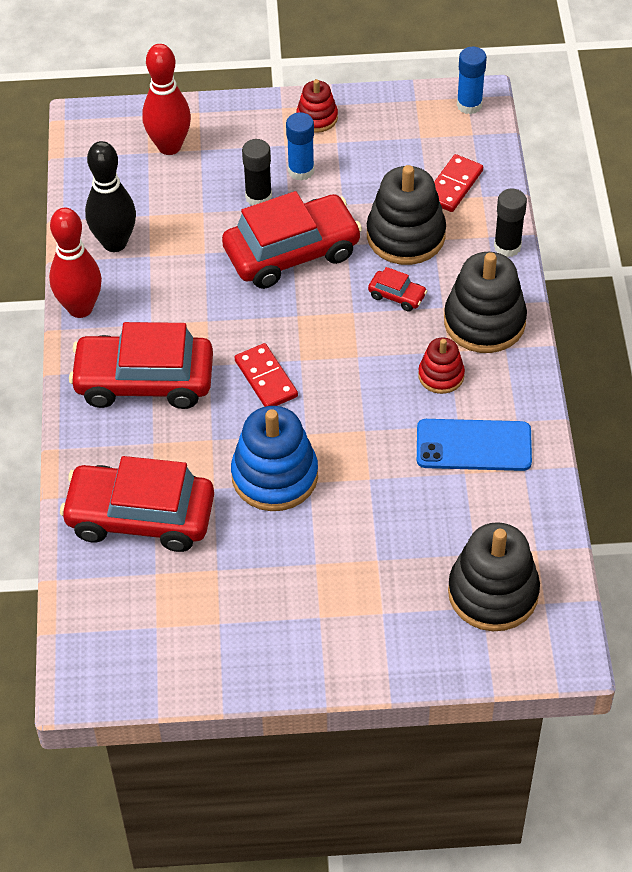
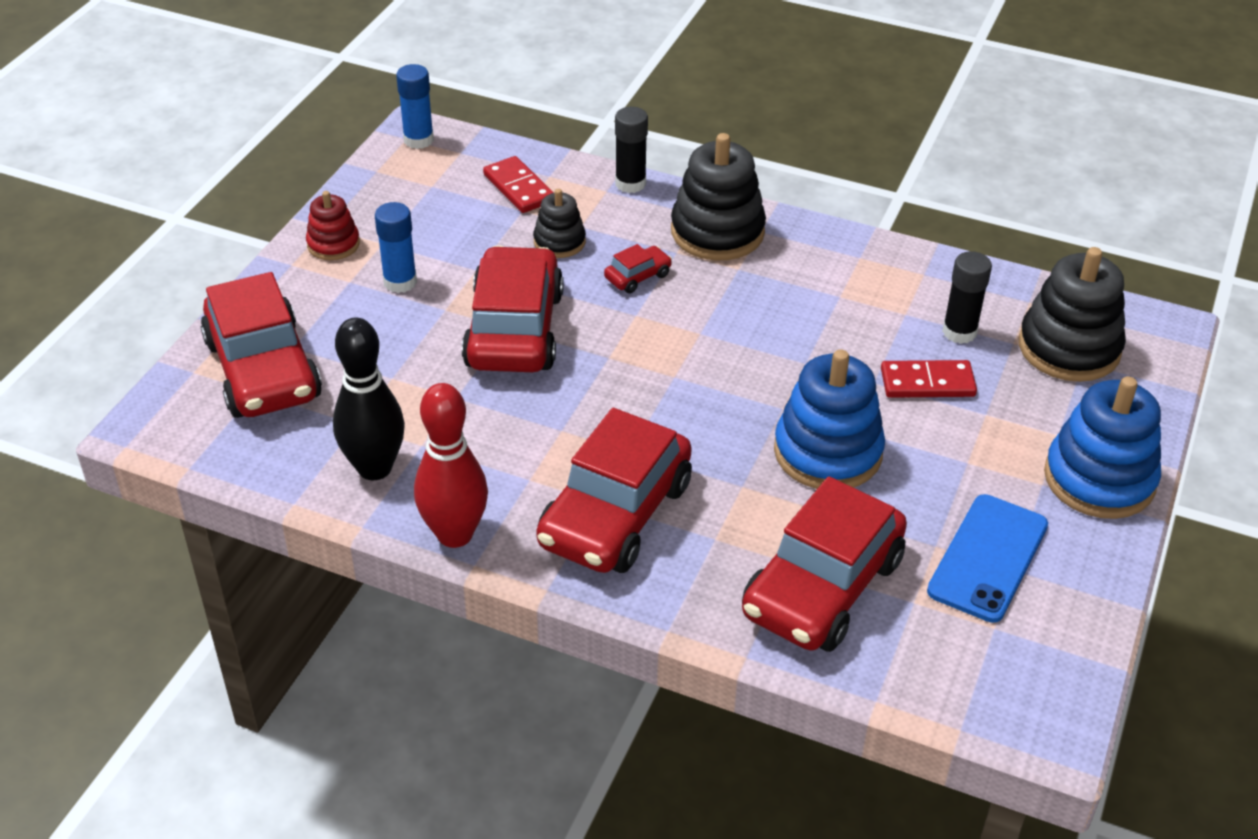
camera: 65 degrees left, 10 degrees down
red bowling pin [142,44,191,155] -> red car [201,272,322,418]
red domino [235,343,298,407] -> red domino moved to [881,360,977,398]
black glue stick [242,139,272,205] -> black glue stick moved to [942,251,992,344]
black stacking toy [367,165,446,265] -> black stacking toy [533,189,586,258], size x0.55
blue phone [417,419,532,471] -> blue phone moved to [927,494,1048,623]
red stacking toy [418,337,465,394] -> none
none -> blue stacking toy [1044,376,1161,519]

